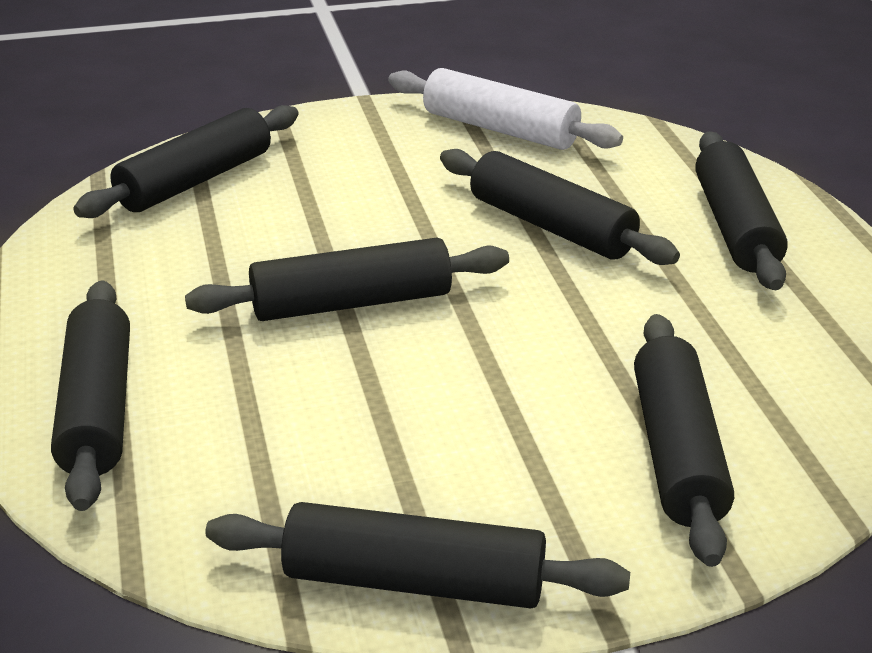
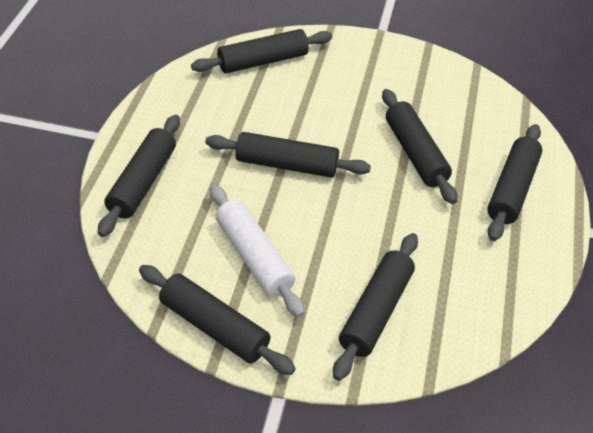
camera: 25 degrees right, 15 degrees up
white rolling pin [388,68,623,150] -> white rolling pin moved to [210,185,305,317]

